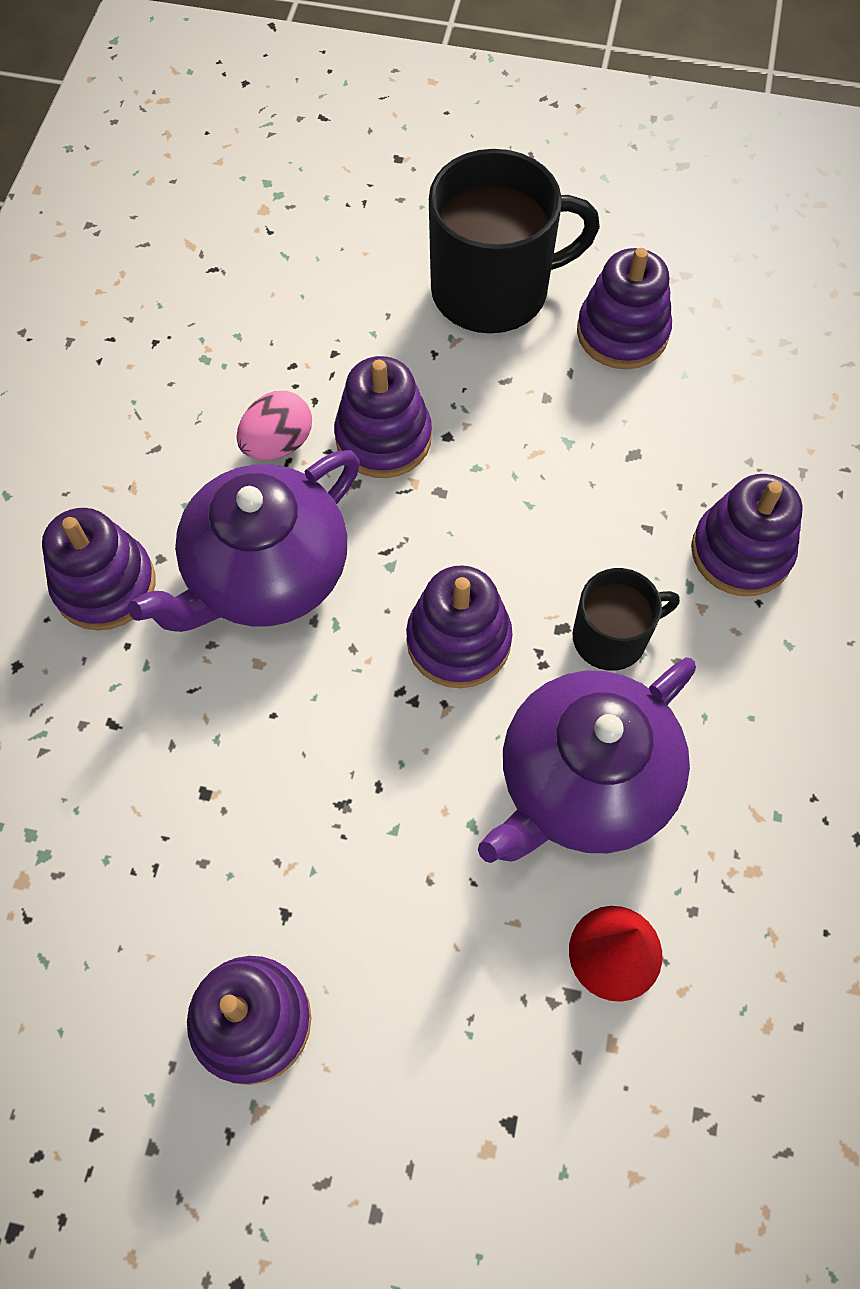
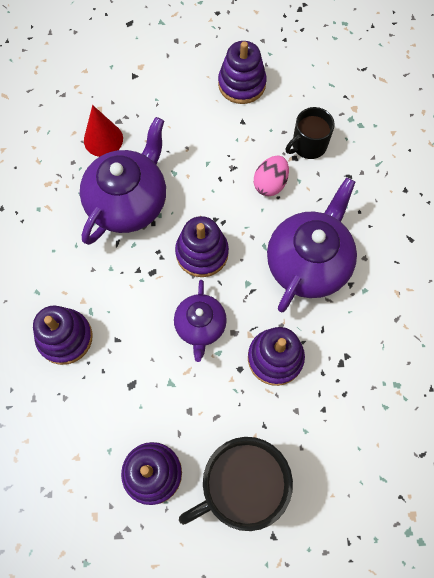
camera: 165 degrees right, 5 degrees up
purple stacking toy [42,508,155,631] -> none
pink egg [237,391,312,460] -> pink egg moved to [254,156,289,196]
black mug [573,568,680,671] -> black mug moved to [285,107,335,159]
none -> purple teapot [174,280,227,362]

